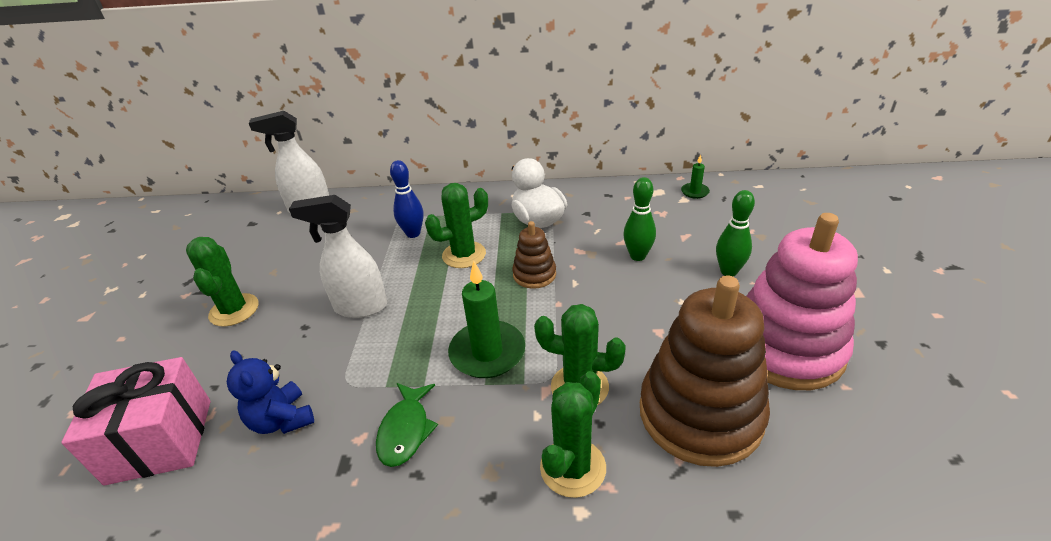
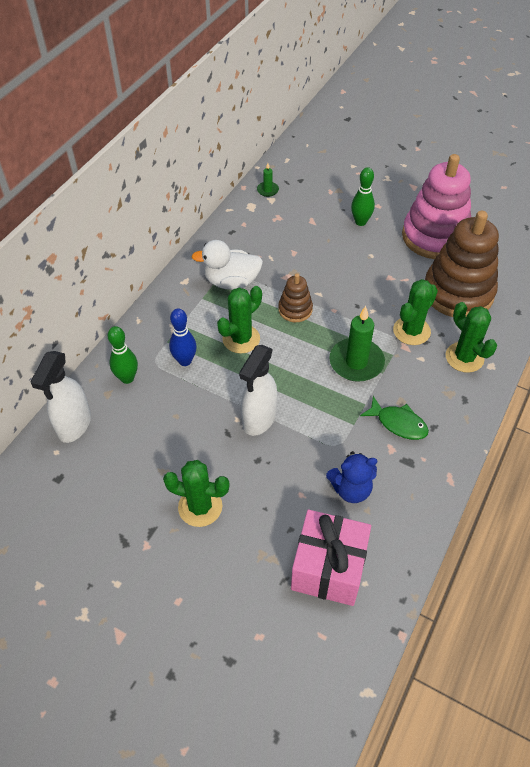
camera: 65 degrees left, 15 degrees up
green cactus [425,183,488,268] -> green cactus turned 45 degrees clockwise [217,286,262,354]
green bowling pin [623,177,656,261] -> green bowling pin moved to [108,326,138,384]

